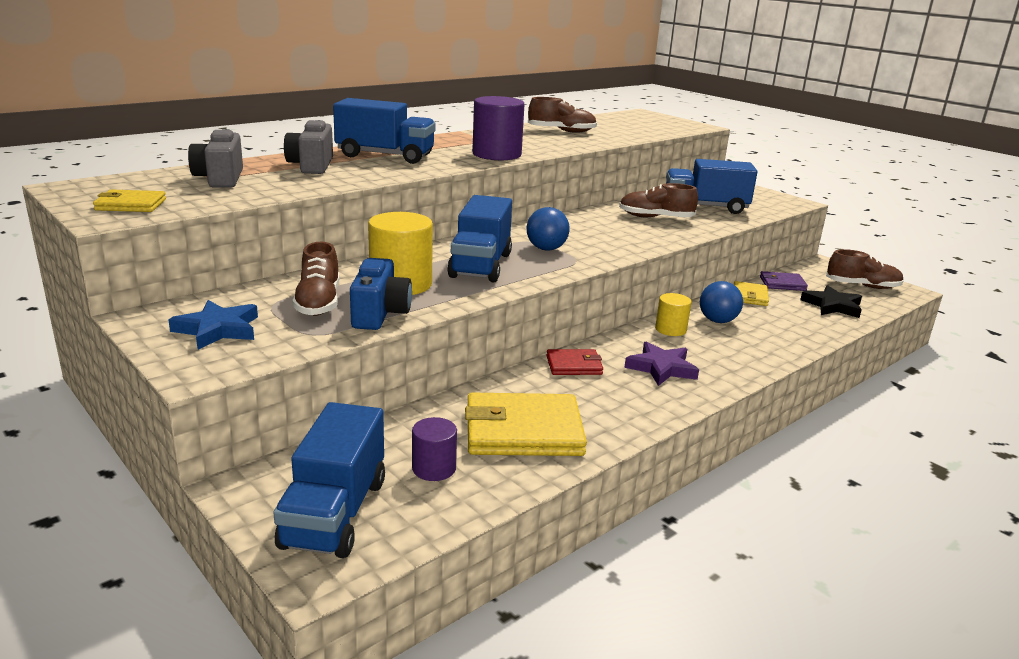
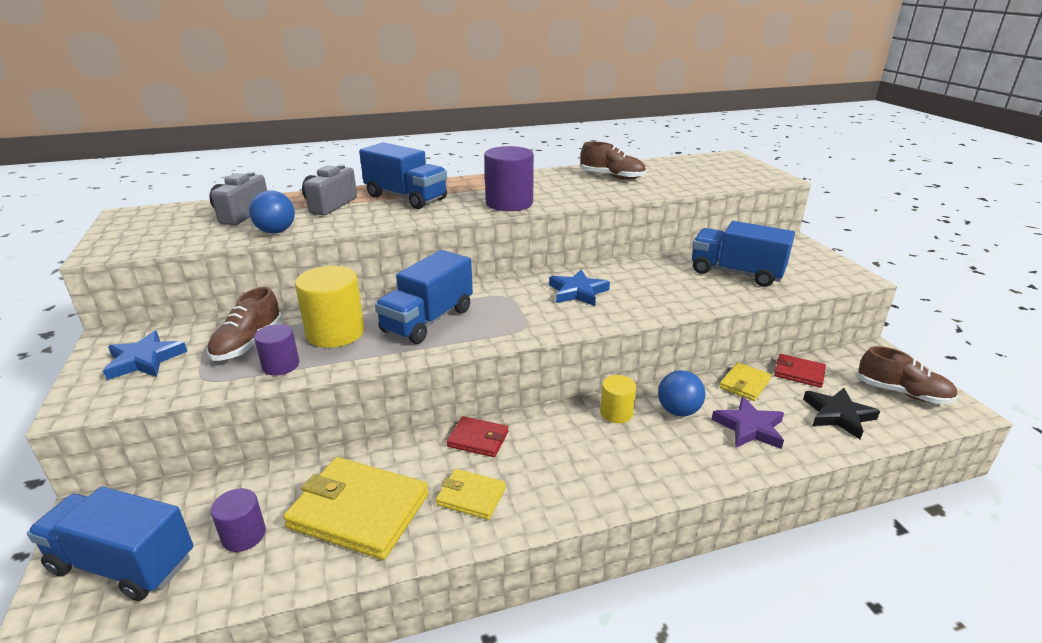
camera: 25 degrees right, 5 degrees up
yellow wallet [93,190,166,212] -> yellow wallet moved to [436,469,506,520]
blue truck [274,402,385,558] -> blue truck turned 75 degrees clockwise [27,487,193,601]
blue camera [350,258,412,330] -> purple cylinder [254,324,299,376]
blue ball [526,207,570,250] -> blue ball moved to [249,190,295,234]
brown shoe [619,183,698,217] -> none
purple star [624,341,699,386] -> purple star moved to [711,397,784,449]
purple wallet [760,271,808,291] -> red wallet [774,354,826,388]
none -> blue star [549,270,610,306]

